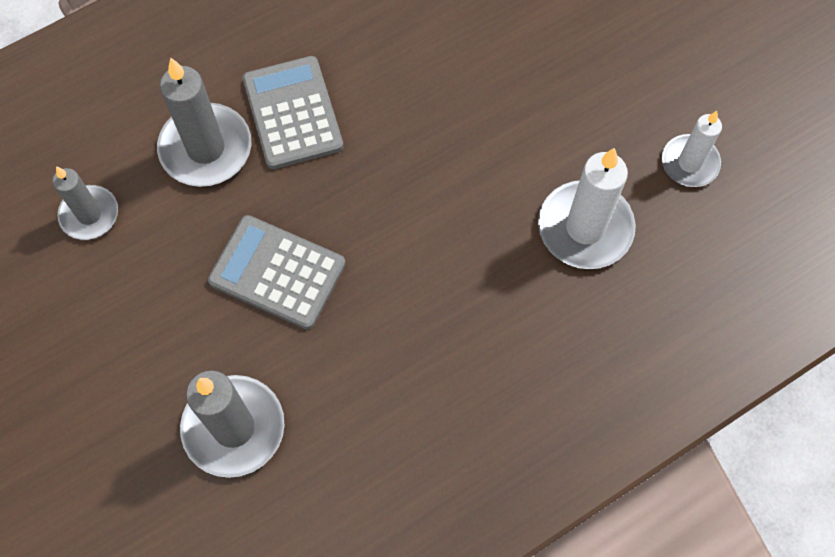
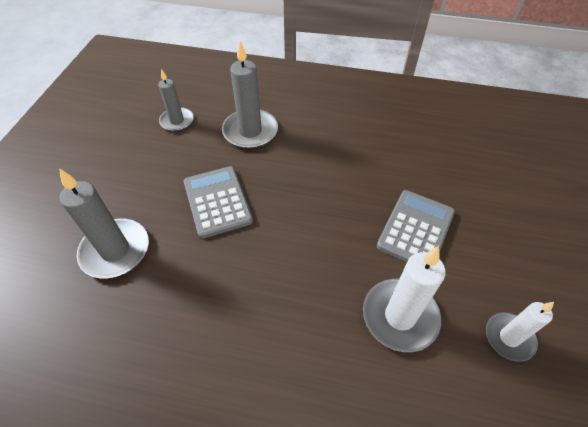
camera: 45 degrees right, 15 degrees down
grey calculator [243,56,343,169] -> grey calculator moved to [377,190,455,262]

